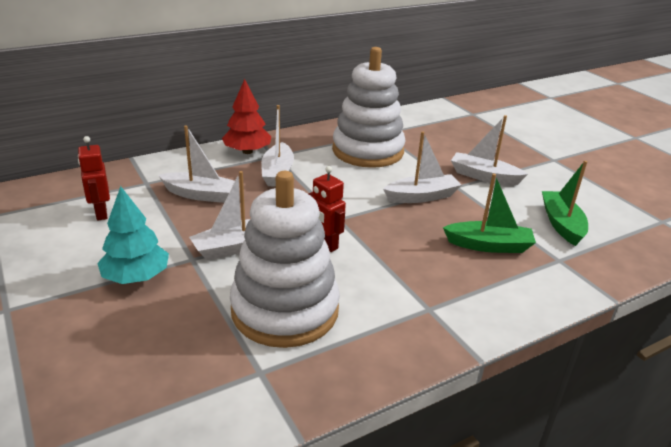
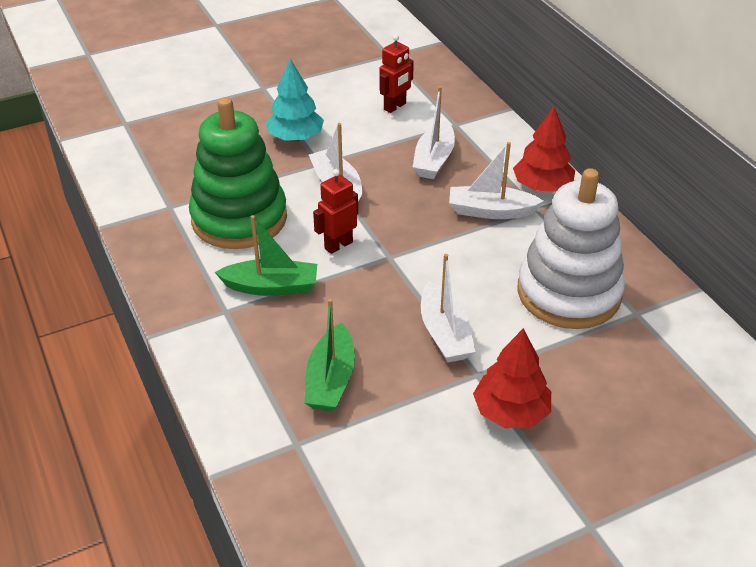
camera: 95 degrees right, 10 degrees up
red robot [78,136,110,221] -> red robot turned 150 degrees clockwise [379,35,414,113]
white stacking toy [230,171,340,348] -> green stacking toy [189,97,287,249]
white boat [451,115,528,185] -> red tree [473,328,551,428]
green boat [542,161,588,246] -> green boat moved to [215,215,317,296]

